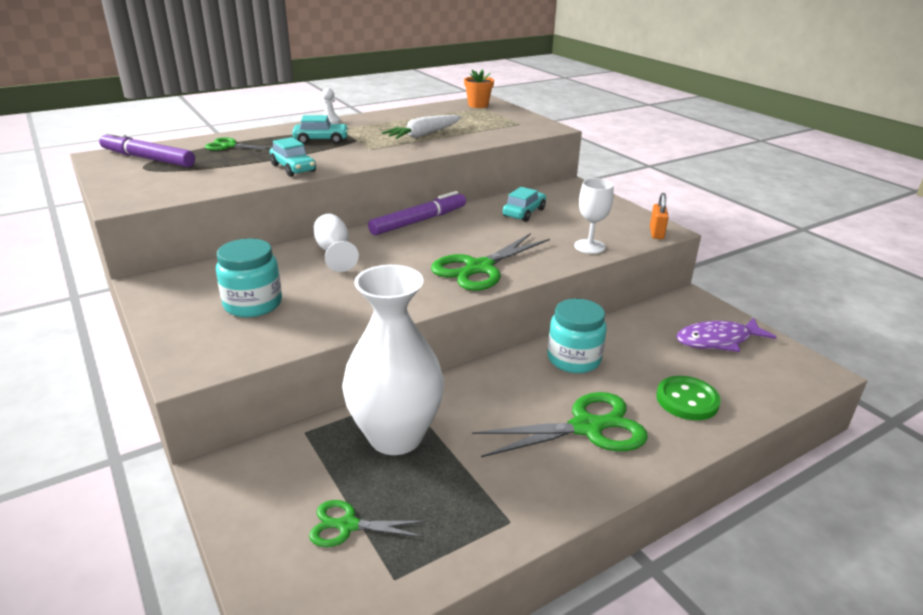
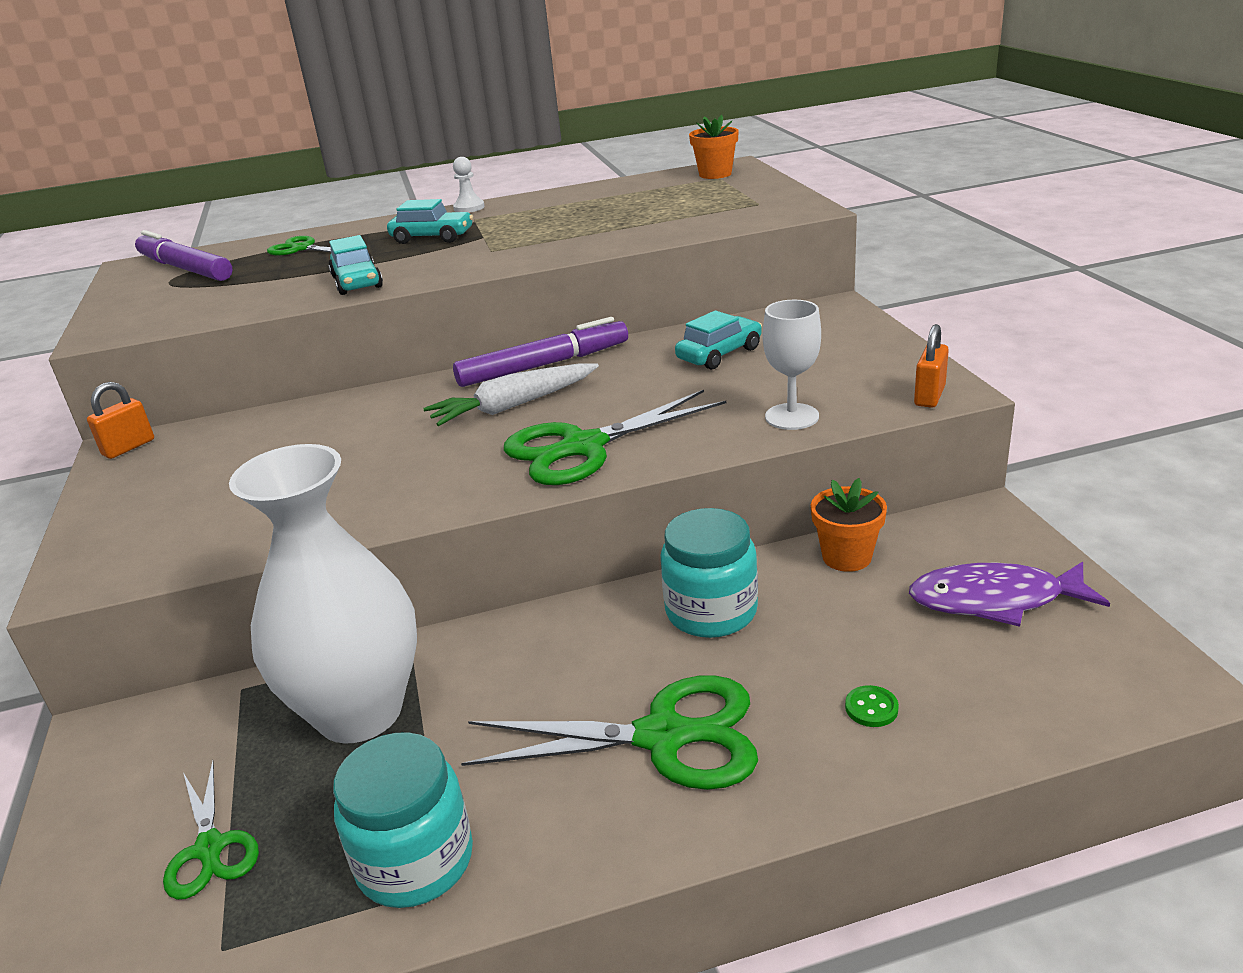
camera: 20 degrees right, 0 degrees up
turquoise jar [216,239,282,317] -> turquoise jar moved to [333,732,473,908]
green scissors [309,500,426,547] -> green scissors turned 135 degrees counterclockwise [163,761,259,900]
white goblet [314,214,359,272] -> none
white carrot [382,115,462,139] -> white carrot moved to [423,363,599,426]
green button [656,376,721,420] -> green button [845,685,899,727], size x0.47
none -> orange padlock [87,382,154,459]
none -> orange flower pot [811,478,887,572]

